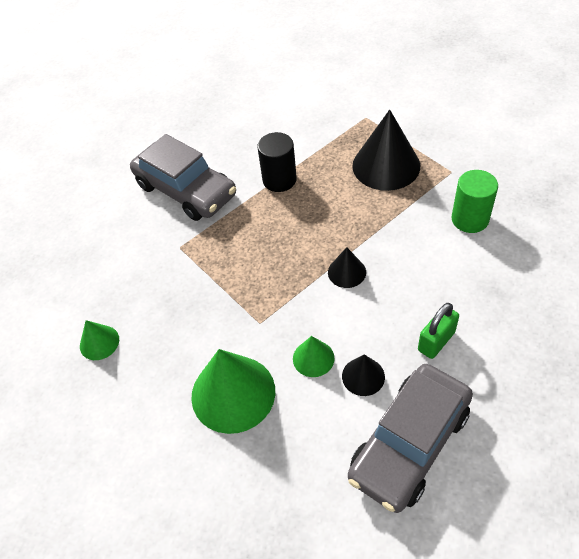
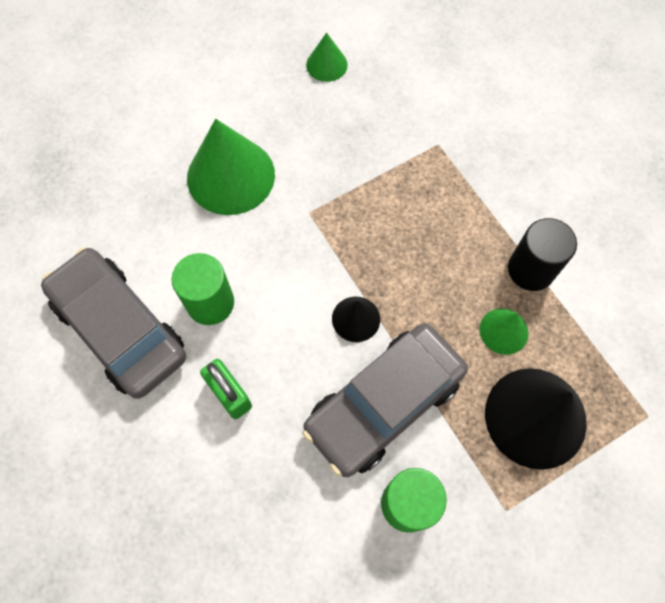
camera: 95 degrees right, 15 degrees up
grey car [130,134,236,221] -> grey car moved to [302,323,468,477]
green cone [293,336,334,377] -> green cone moved to [479,308,528,355]
black cone [342,354,385,396] -> green cylinder [171,253,234,325]

